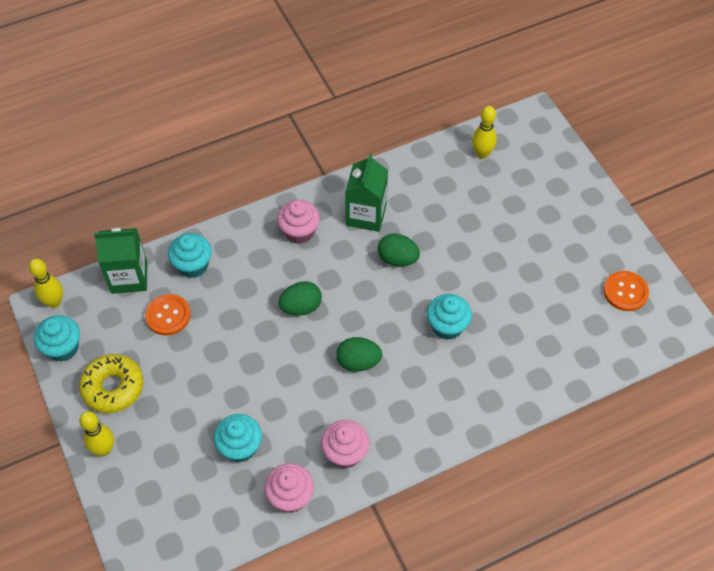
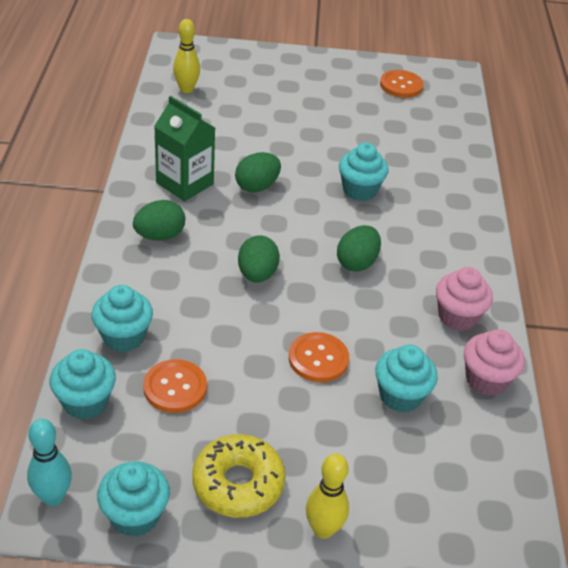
camera: 65 degrees left, 15 degrees down
yellow bowling pin [29,259,63,308] -> turquoise bowling pin [27,419,72,506]
green carton [94,227,147,294] -> turquoise cupcake [50,349,116,420]
pink cupcake [277,200,320,244] -> green egg [133,200,185,241]
none -> orange button [289,332,349,382]

